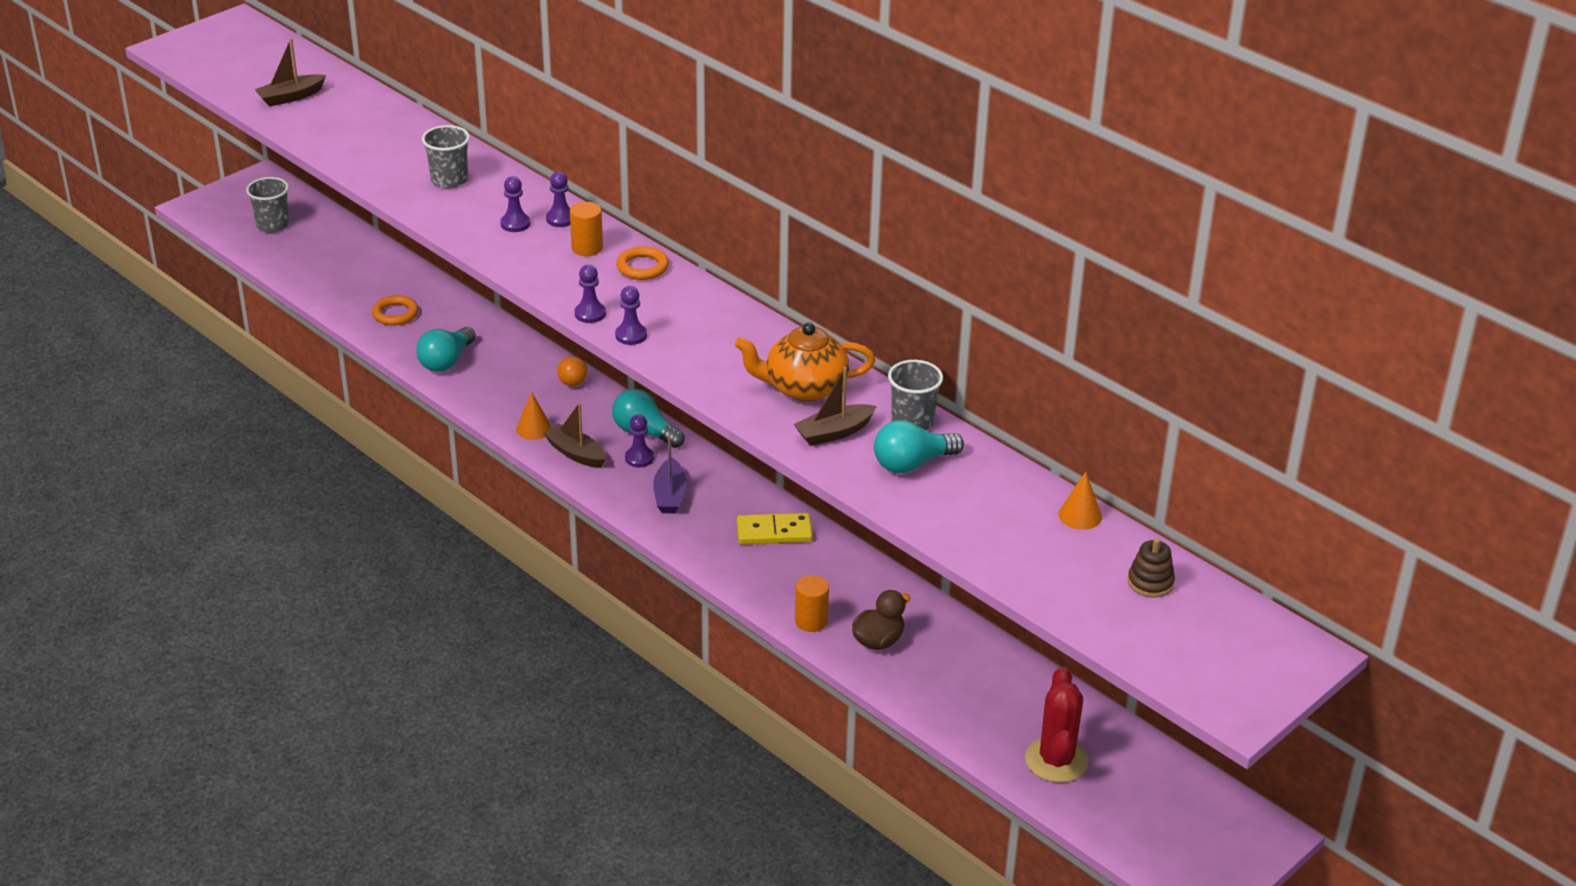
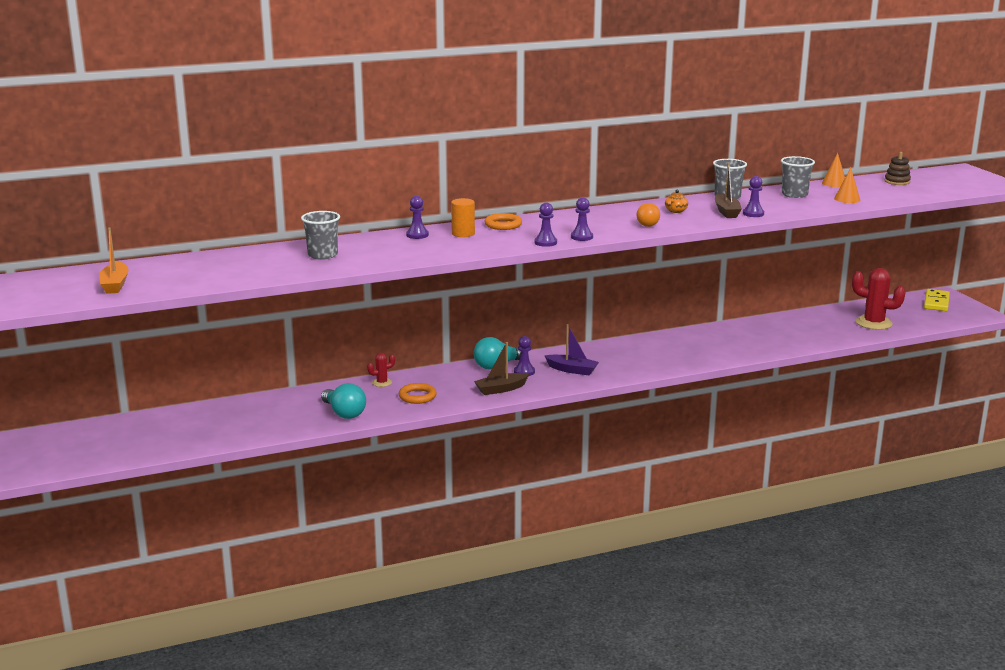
camera: 65 degrees left, 15 degrees down
grey cup [246,177,289,233] -> grey cup moved to [781,156,815,198]
brown boat [255,38,326,107] -> orange boat [99,227,129,294]
orange ring [372,295,419,326] -> orange ring moved to [399,383,437,404]
purple pawn [500,176,530,232] -> purple pawn moved to [743,176,764,217]
orange cone [516,392,552,440] -> orange cone moved to [834,168,860,203]
orange ball [557,356,587,386] -> orange ball moved to [636,203,660,227]
orange teapot [735,322,875,402] -> orange teapot [665,190,688,213], size x0.44
yellow domino [737,513,813,544] -> yellow domino moved to [924,289,950,311]
orange cylinder [795,575,829,632] -> none
brown duck [852,590,911,650] -> none
turquoise light bulb [874,420,964,473] -> none
none -> red cactus [367,353,395,387]

